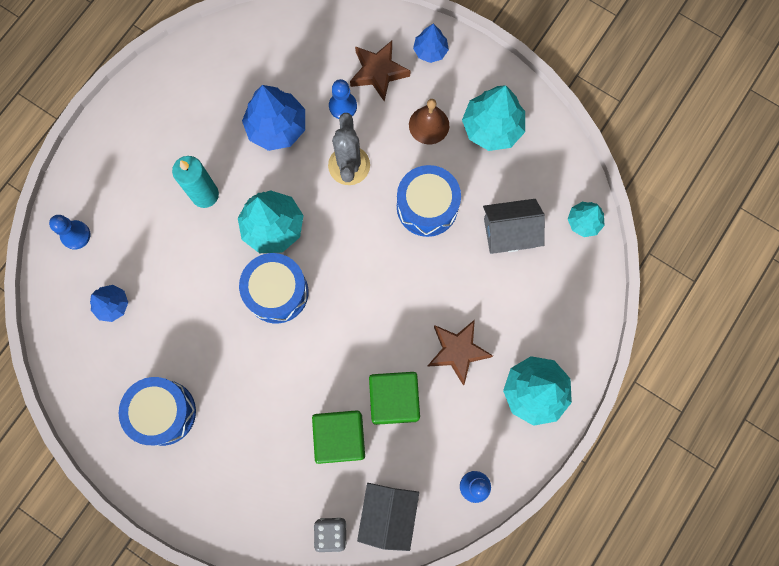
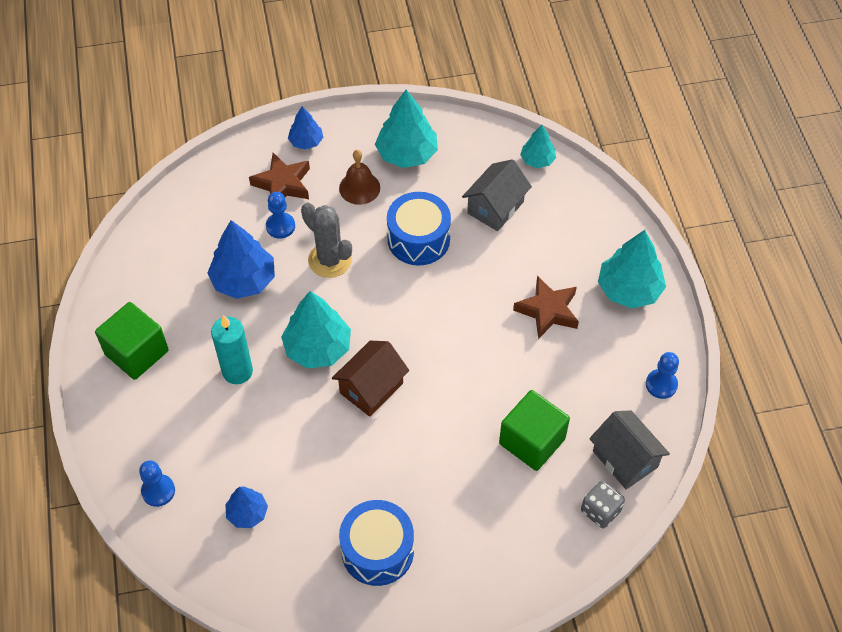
camera: 45 degrees left, 20 degrees down
blue drum [239,253,309,323] -> brown house [332,341,409,417]
green cube [369,372,420,425] -> green cube moved to [95,302,169,380]

